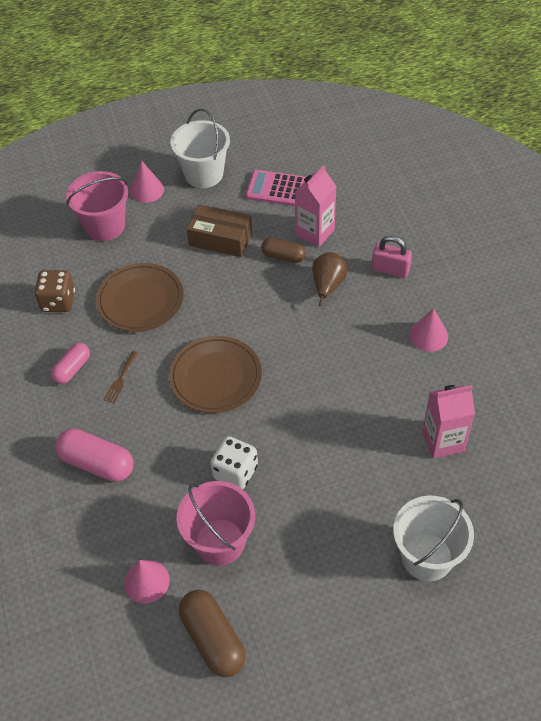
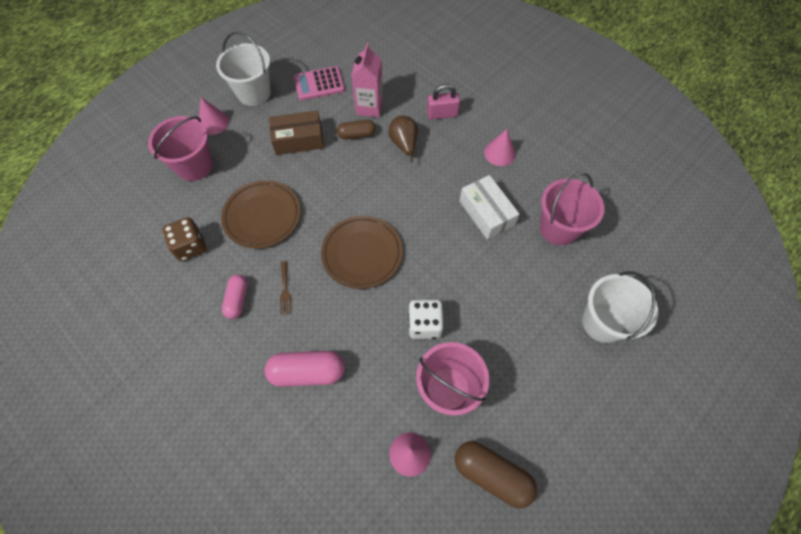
camera: 30 degrees left, 10 degrees up
pink carton [422,385,475,459] -> pink bucket [540,172,605,245]
none -> white box [460,175,520,240]

